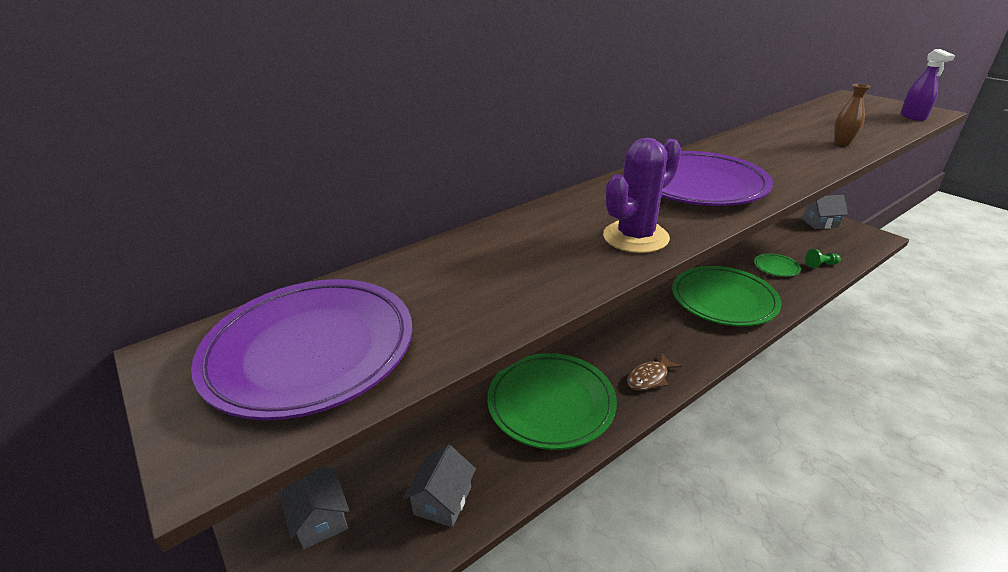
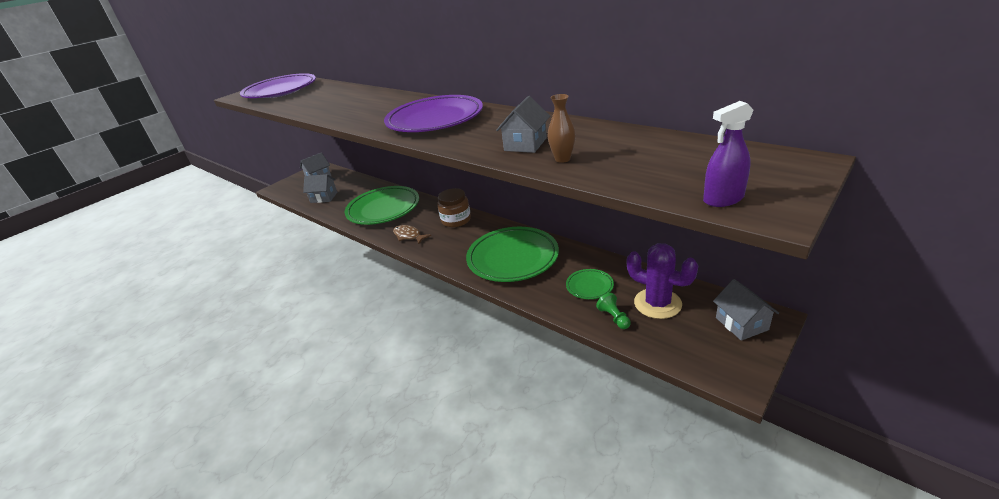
camera: 80 degrees right, 0 degrees up
purple cactus [603,138,682,253] -> purple cactus moved to [627,243,698,319]
none -> brown jar [438,188,471,227]
none -> grey house [496,96,550,153]

